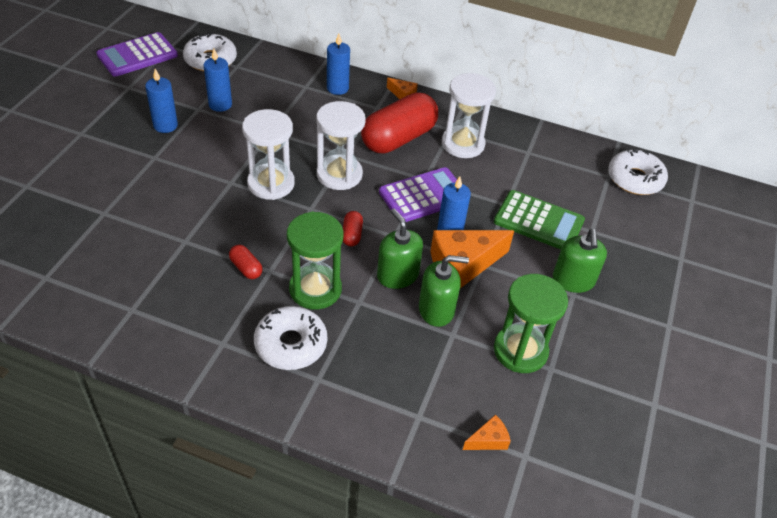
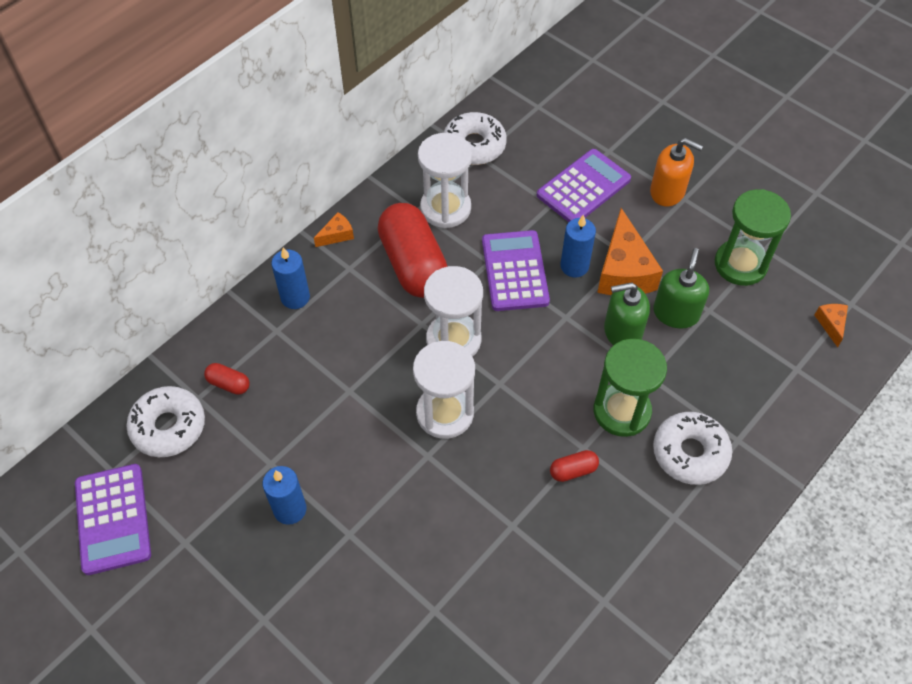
camera: 65 degrees left, 10 degrees up
blue candle [204,49,232,112] -> none
red capsule [343,211,363,246] -> red capsule moved to [204,363,250,395]
green calculator [494,190,585,249] -> purple calculator [537,149,631,222]
green soap dispenser [553,229,607,293] -> orange soap dispenser [650,138,703,206]
white donut [608,149,668,195] -> white donut moved to [443,112,507,165]

